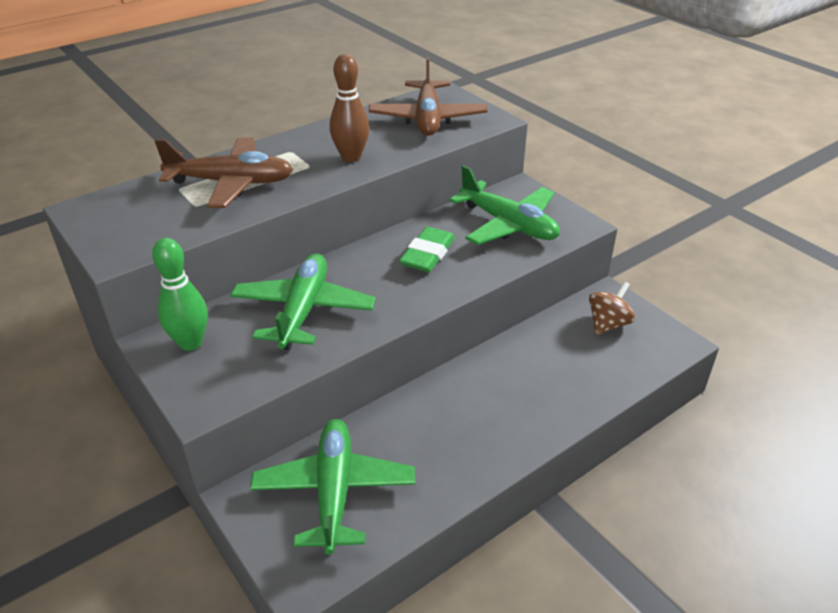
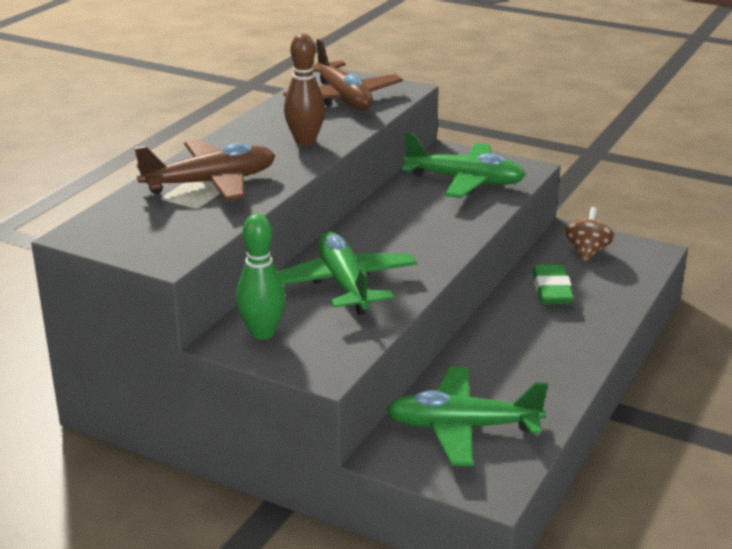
camera: 25 degrees left, 10 degrees down
green plane [250,419,415,554] -> green plane turned 60 degrees counterclockwise [386,367,548,466]
green eraser [399,227,455,272] -> green eraser moved to [532,264,574,304]

